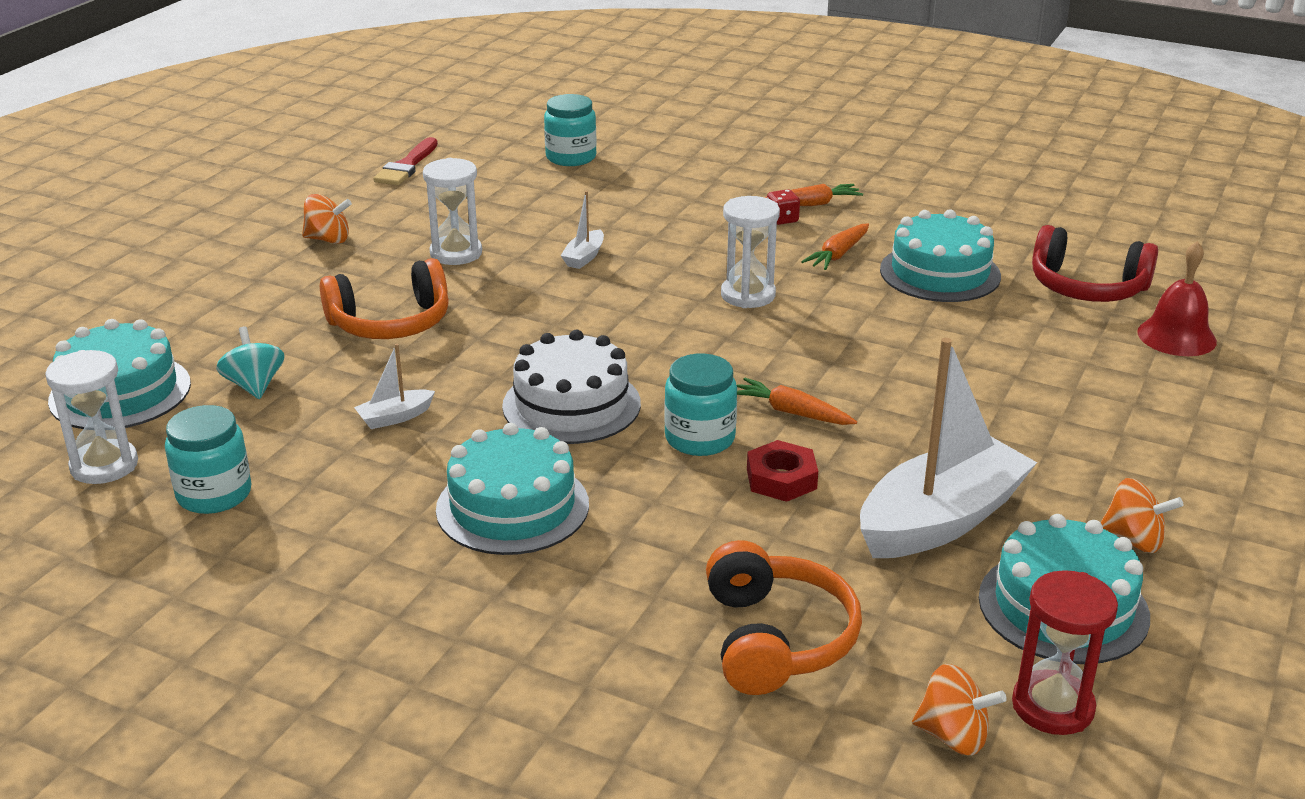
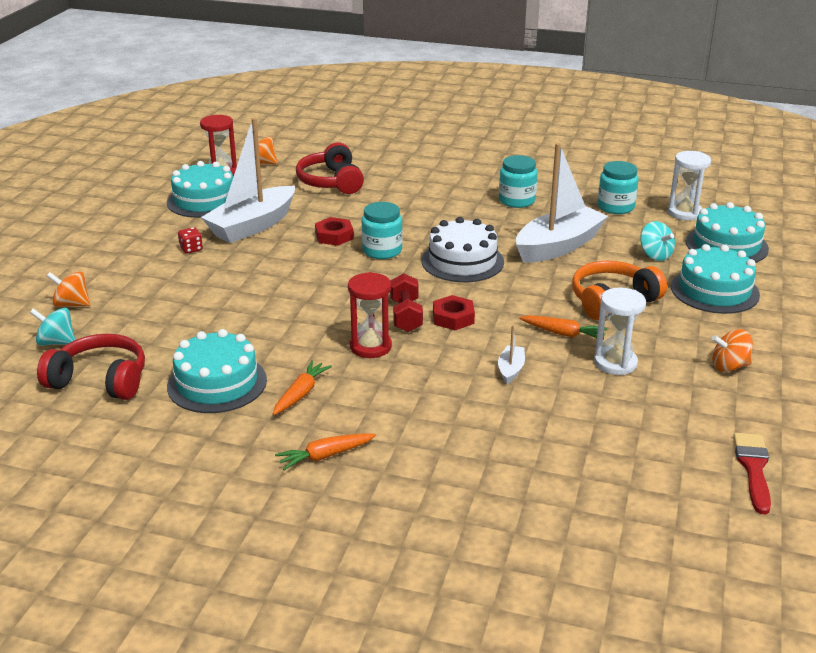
camera: 170 degrees right, 0 degrees up
white boat [354,344,435,429] -> white boat [516,143,608,263], size x2.41
turquoise cake [436,423,589,555] -> turquoise cake moved to [671,244,760,314]
turquoise jar [544,94,597,166] -> turquoise jar moved to [499,155,538,208]
orange headphones [706,540,862,695] -> red headphones [296,143,364,194]
white hourglass [721,196,780,308] -> red hourglass [348,272,392,358]
orange carrot [737,378,857,425] -> orange carrot moved to [519,315,607,338]
red dice [767,189,800,225] -> red dice moved to [178,227,203,254]
orange spinning top [1100,478,1183,553] -> orange spinning top moved to [47,271,90,307]
red bell [1137,241,1217,356] -> turquoise spinning top [30,308,75,346]
none -> red dumbbell [390,273,423,332]
none -> red nut [433,295,475,330]

